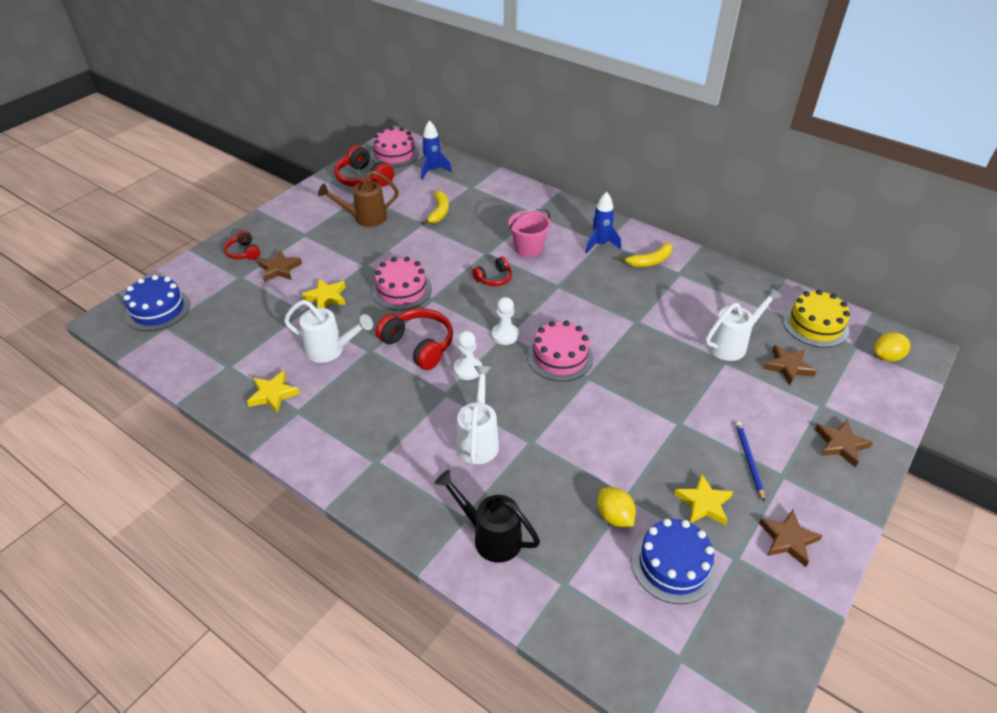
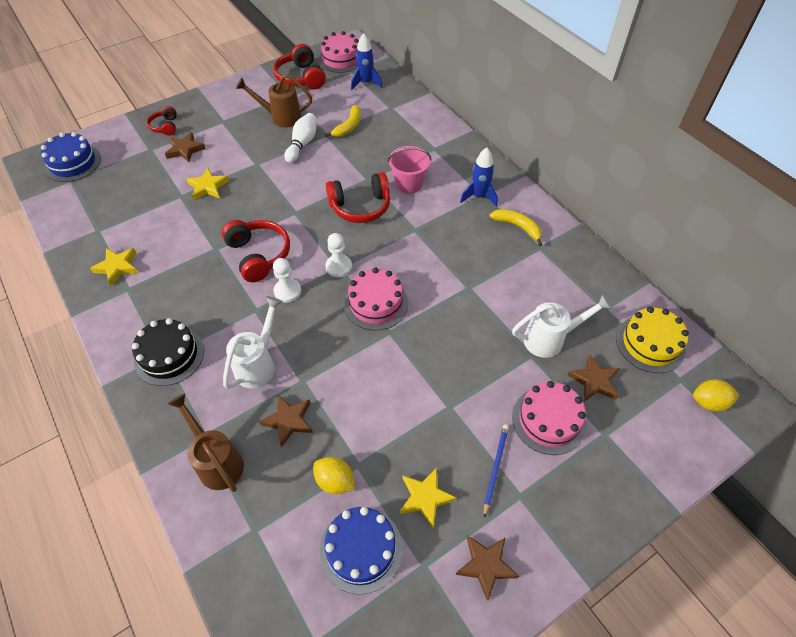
camera: 20 degrees right, 10 degrees up
white watering can [284,300,373,363] -> none
pink cake [372,257,432,310] -> pink cake moved to [512,381,586,455]
black watering can [434,470,540,563] -> brown watering can [168,393,244,492]
red headphones [472,257,512,286] -> red headphones [326,172,390,223], size x1.75
yellow lemon [598,487,636,527] -> yellow lemon turned 45 degrees counterclockwise [313,457,355,494]
yellow banana [618,242,672,267] -> yellow banana turned 135 degrees counterclockwise [489,209,543,246]
brown star [815,419,873,468] -> brown star moved to [259,395,313,447]
none -> black cake [132,318,204,386]
none -> white bowling pin [284,113,316,163]

